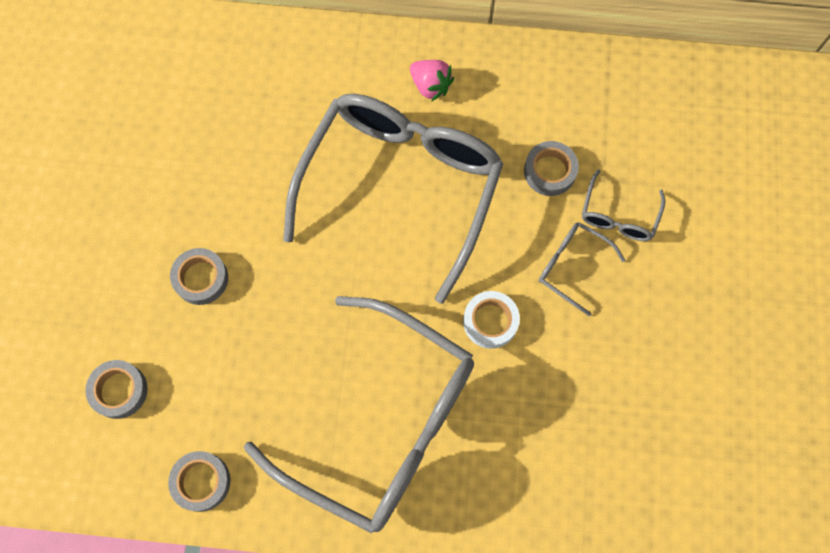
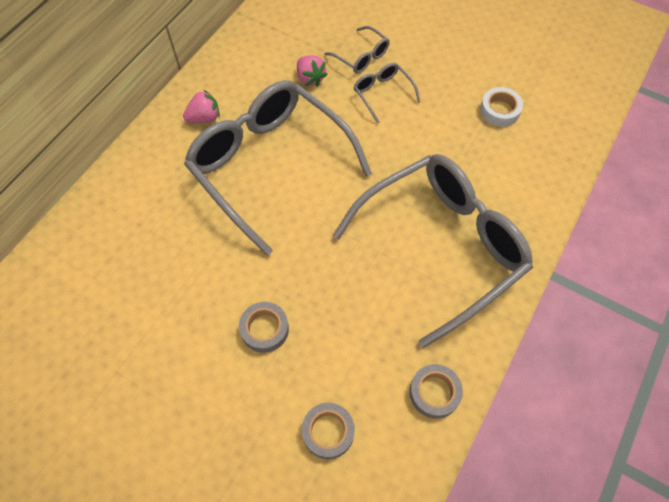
camera: 65 degrees left, 10 degrees down
white tape [463,291,520,349] -> white tape moved to [480,87,523,127]
grey tape [524,141,579,196] -> pink strawberry [297,55,328,87]
grey glasses [539,222,625,316] -> grey glasses turned 90 degrees clockwise [354,63,421,124]

